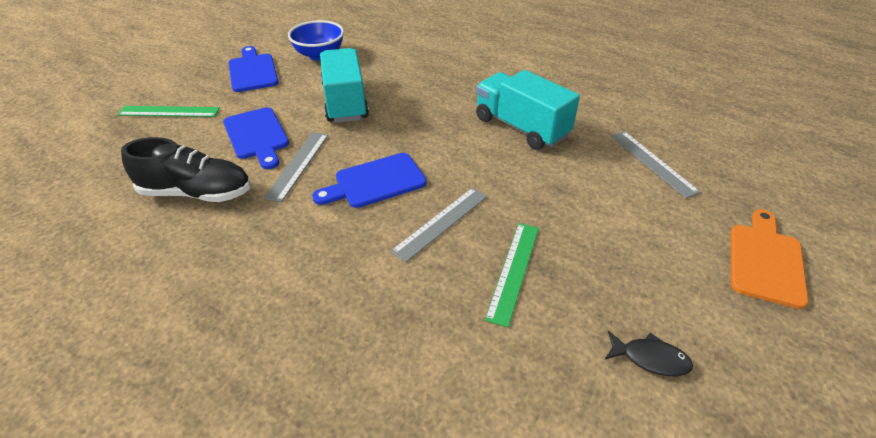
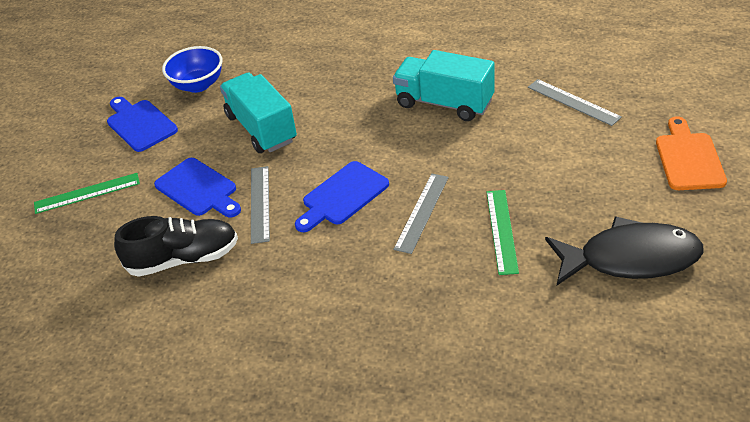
camera: 15 degrees left, 0 degrees up
black fish [605,331,693,376] -> black fish [545,216,704,285], size x2.32

